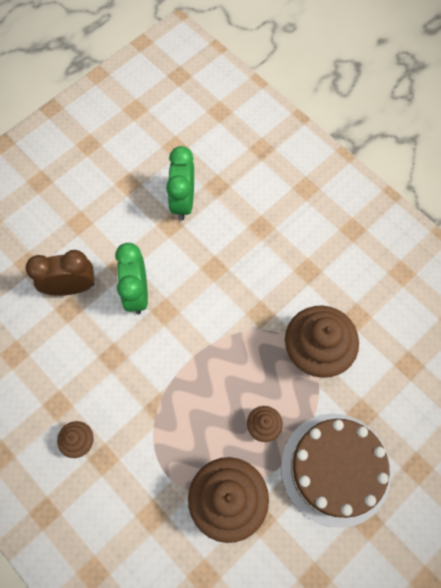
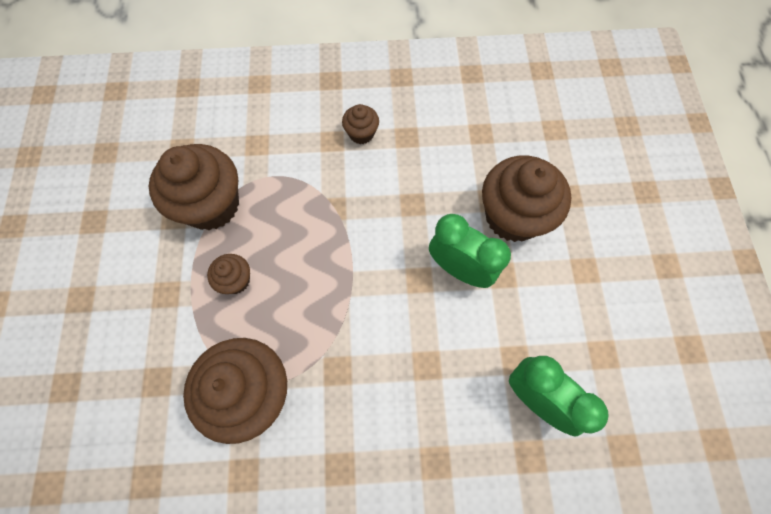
camera: 130 degrees right, 0 degrees up
brown clock [26,250,94,296] -> brown cupcake [482,155,572,242]
brown cake [281,414,391,528] -> none

